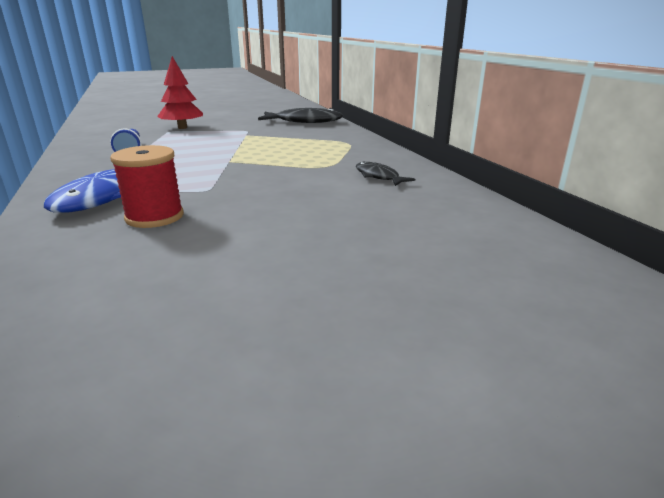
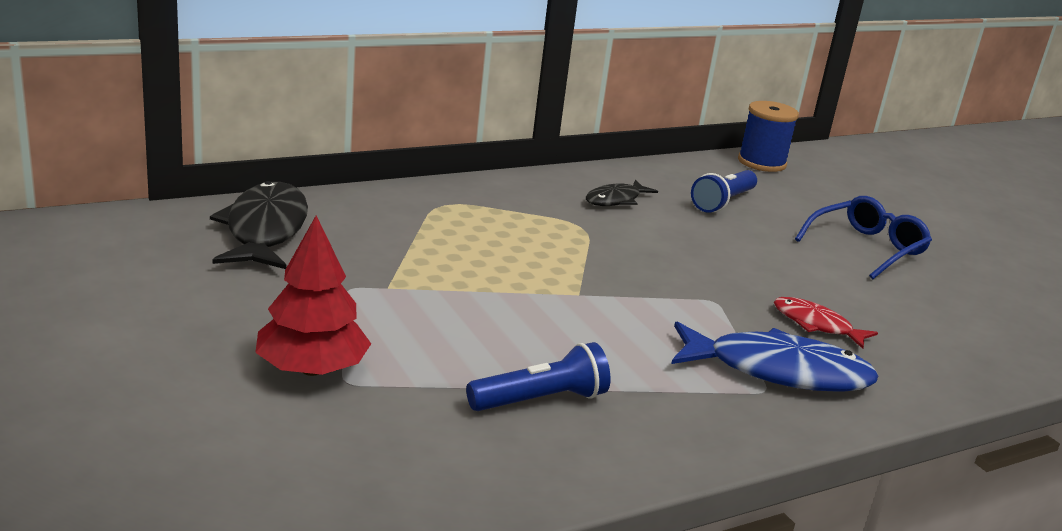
camera: 100 degrees left, 0 degrees up
red spool [110,145,184,228] -> red fish [774,297,878,349]
none -> blue flashlight [691,170,757,213]
none -> blue spool [738,101,799,172]
none -> blue glasses [795,196,932,279]

